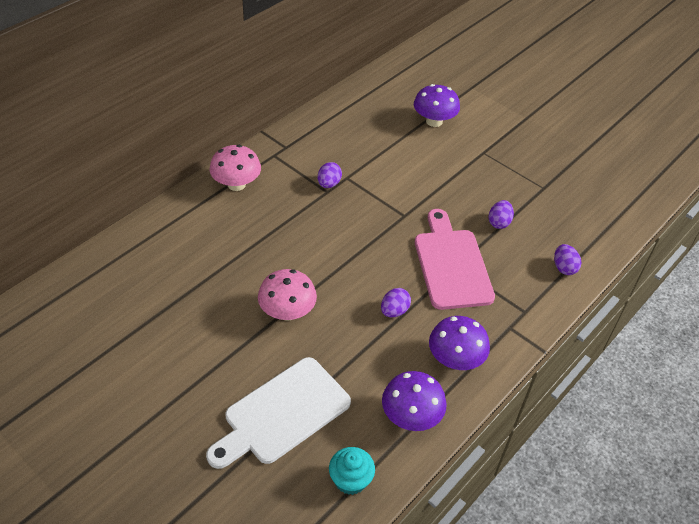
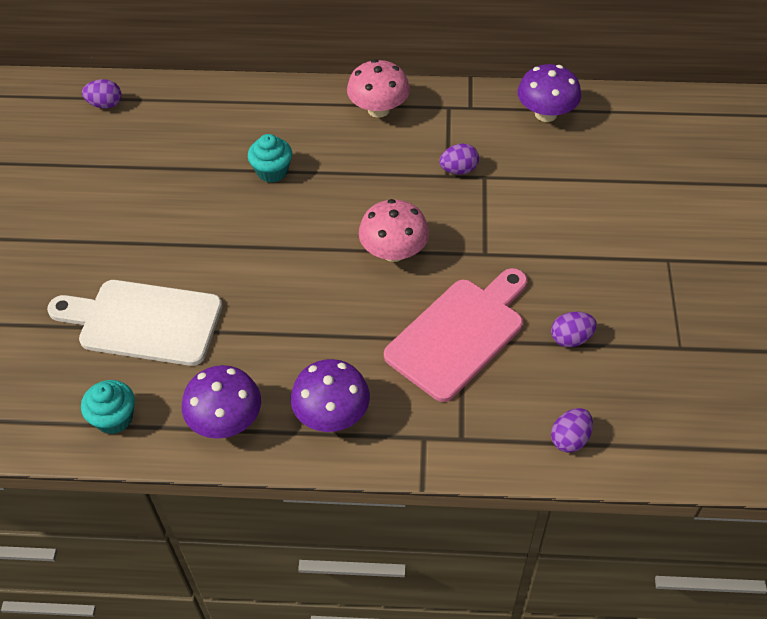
camera: 55 degrees right, 5 degrees up
pink mushroom [258,269,317,321] -> pink mushroom moved to [359,199,429,262]
purple egg [381,288,411,317] -> purple egg moved to [82,79,122,109]
purple mushroom [414,84,460,127] -> purple mushroom moved to [518,64,581,122]
none -> turquoise cupcake [248,134,292,183]

